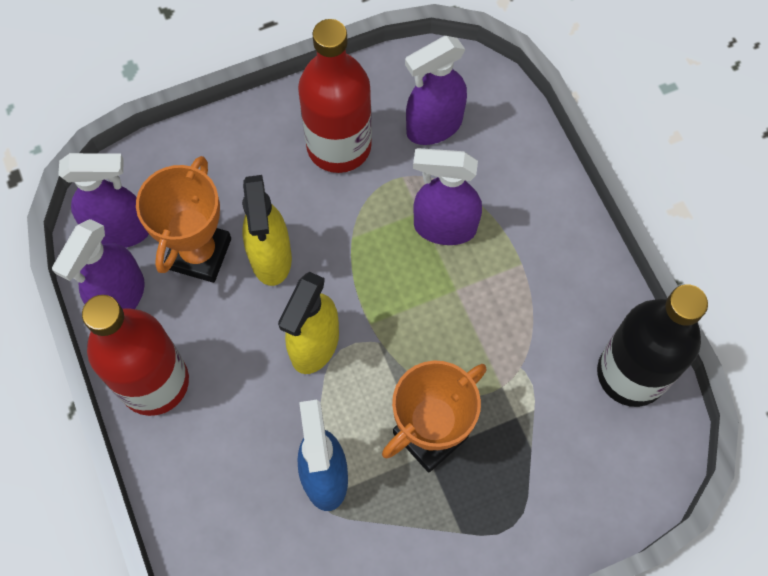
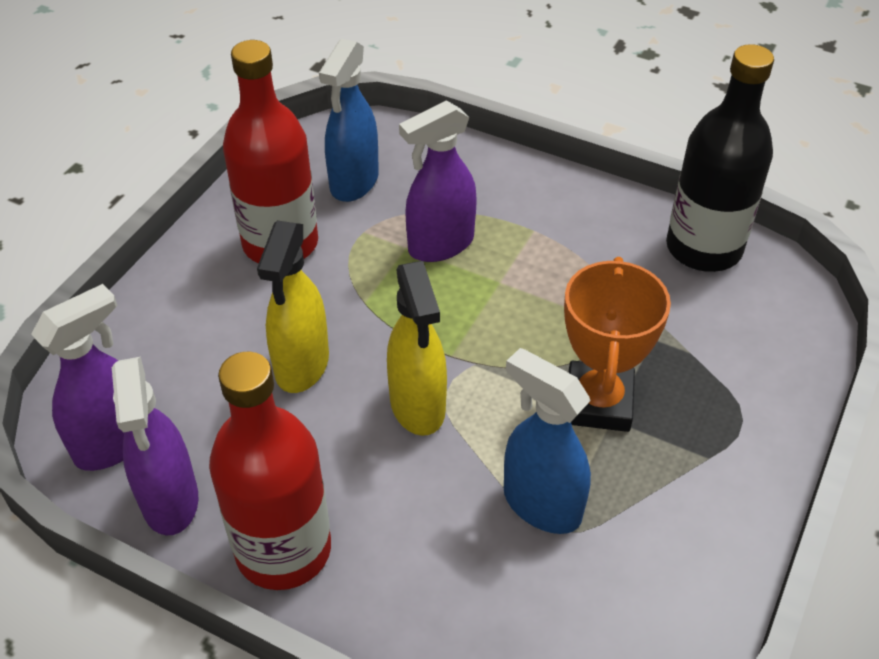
camera: 40 degrees left, 20 degrees down
orange trophy [136,156,231,283] -> none
yellow spray bottle [242,175,292,286] -> yellow spray bottle turned 60 degrees clockwise [257,221,329,393]
purple spray bottle [405,36,467,145] -> blue spray bottle [319,39,379,202]

